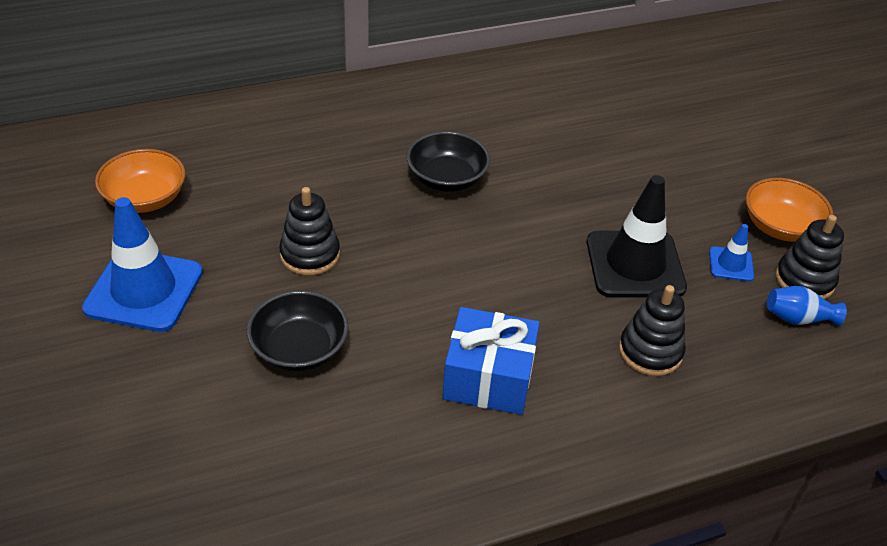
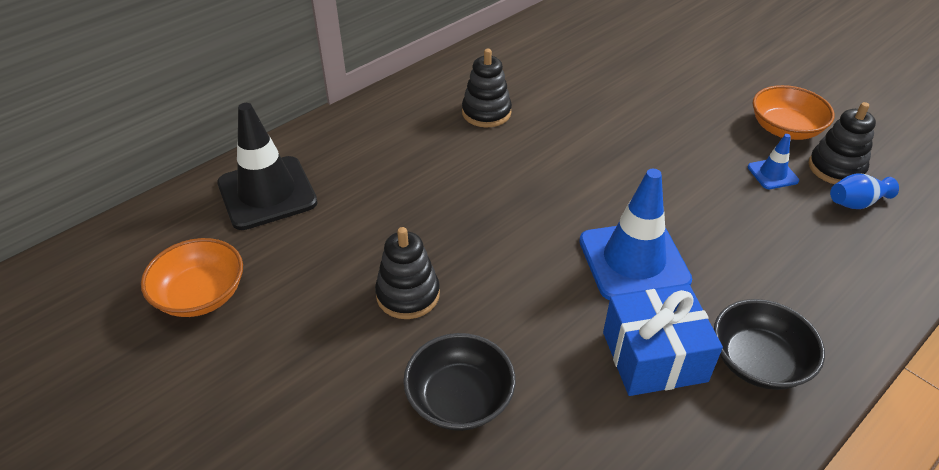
camera: 20 degrees left, 0 degrees up
blue traffic cone [82,197,203,332] -> blue traffic cone moved to [579,169,692,300]
black bowl [407,131,490,192] -> black bowl moved to [714,299,825,390]
black traffic cone [587,175,687,298] -> black traffic cone moved to [217,103,318,230]
black stacking toy [619,285,686,376] -> black stacking toy moved to [462,49,512,127]

